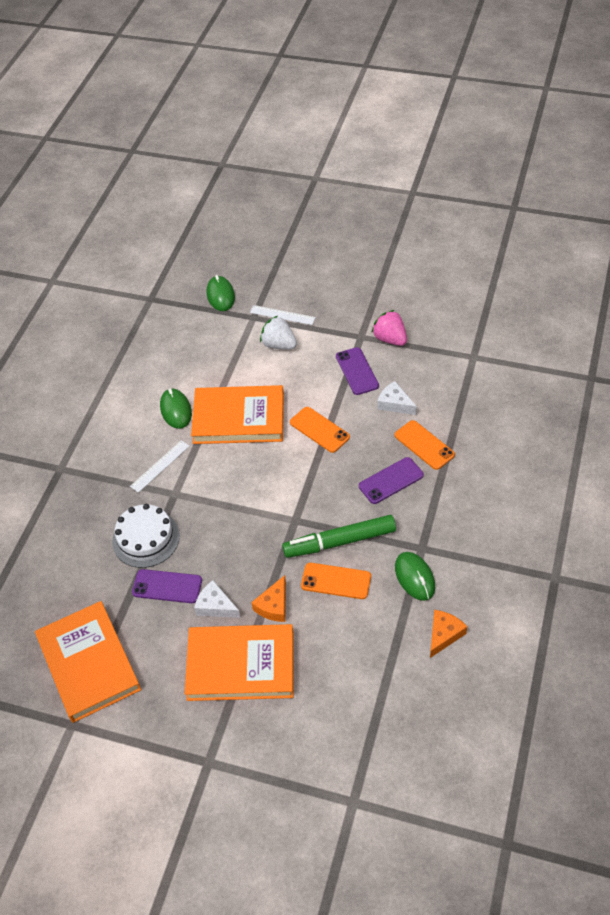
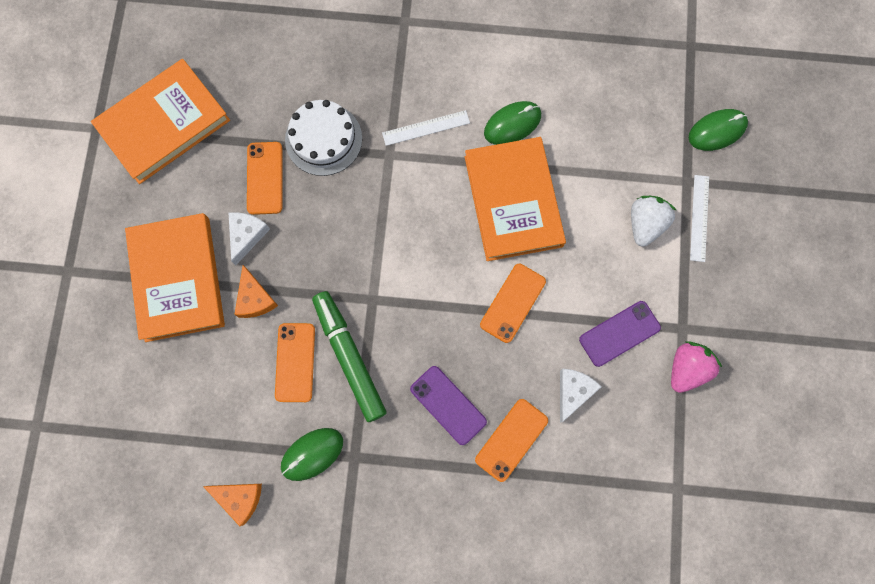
camera: 75 degrees right, 25 degrees up
white ruler [130,440,190,493] -> white ruler turned 45 degrees counterclockwise [382,110,470,146]
purple phone [132,569,202,603] -> orange phone [247,142,282,215]
orange cheese [251,575,286,622] -> orange cheese turned 120 degrees counterclockwise [234,265,278,318]

